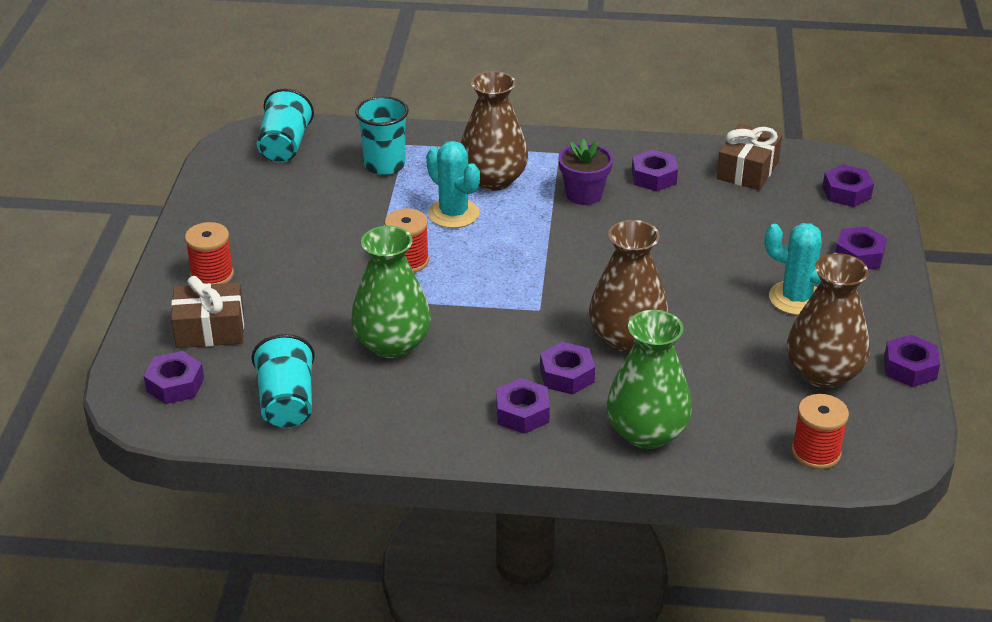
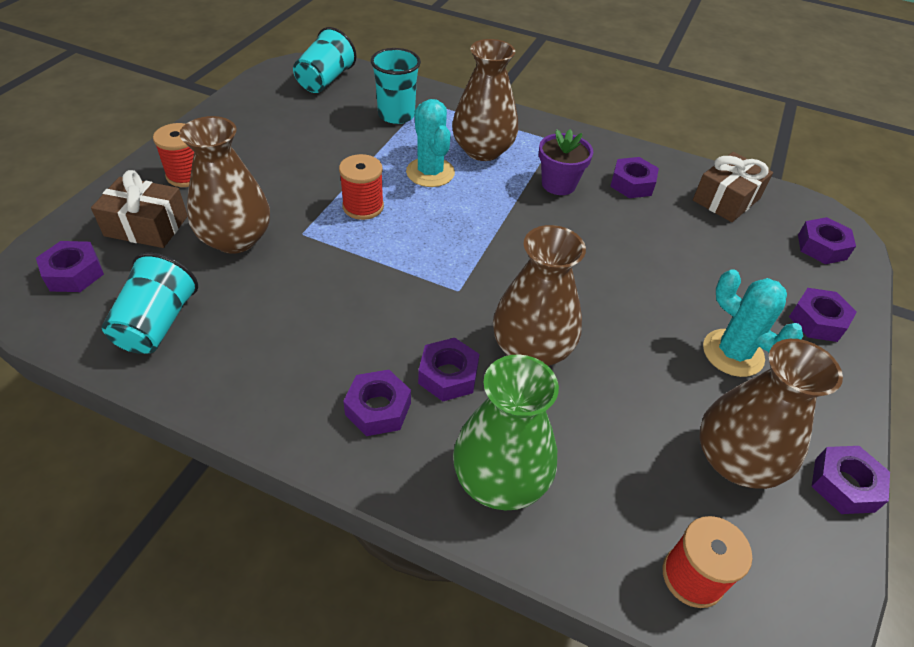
camera: 15 degrees right, 10 degrees up
green vase [351,226,431,358] -> none
none -> brown vase [179,116,270,254]

